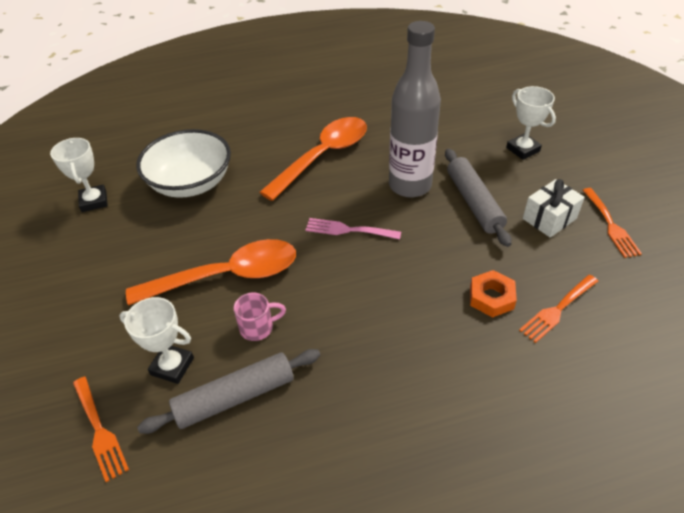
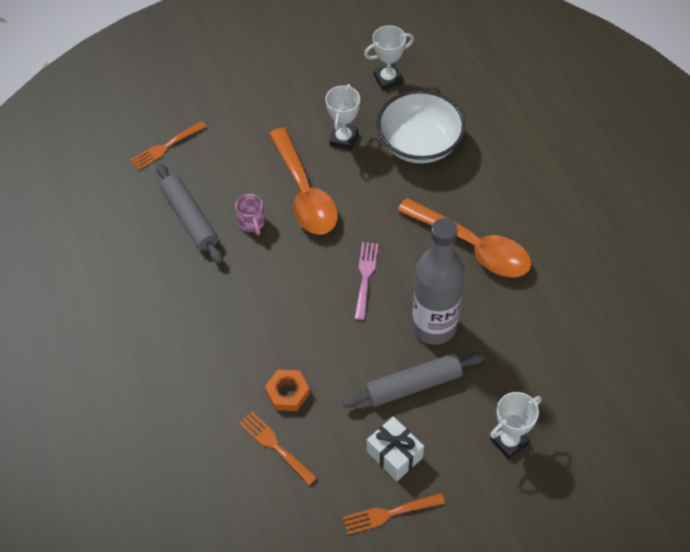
camera: 85 degrees right, 10 degrees up
white trophy [119,297,194,384] -> white trophy moved to [325,84,360,150]

